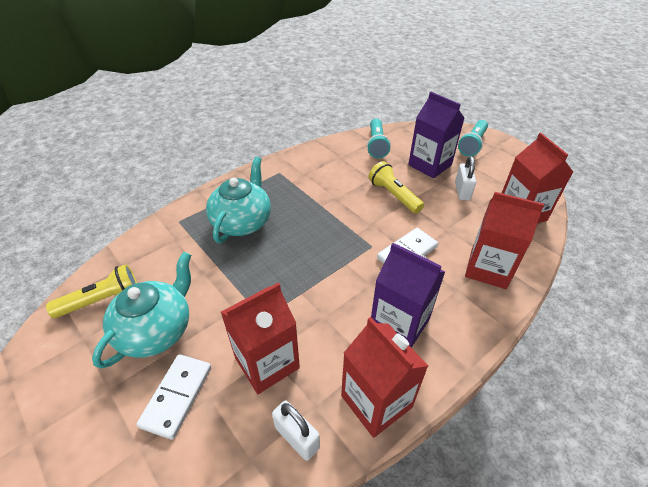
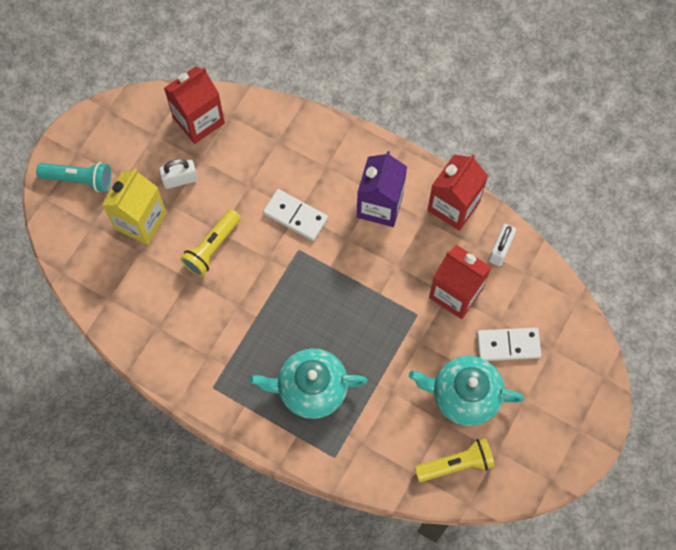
camera: 110 degrees left, 25 degrees up
yellow flashlight [46,264,137,318] -> yellow flashlight turned 120 degrees clockwise [415,438,495,482]
turquoise flashlight [367,119,391,158] -> none
purple carton [408,92,464,179] -> yellow carton [102,169,167,245]
red carton [465,192,544,289] -> none

